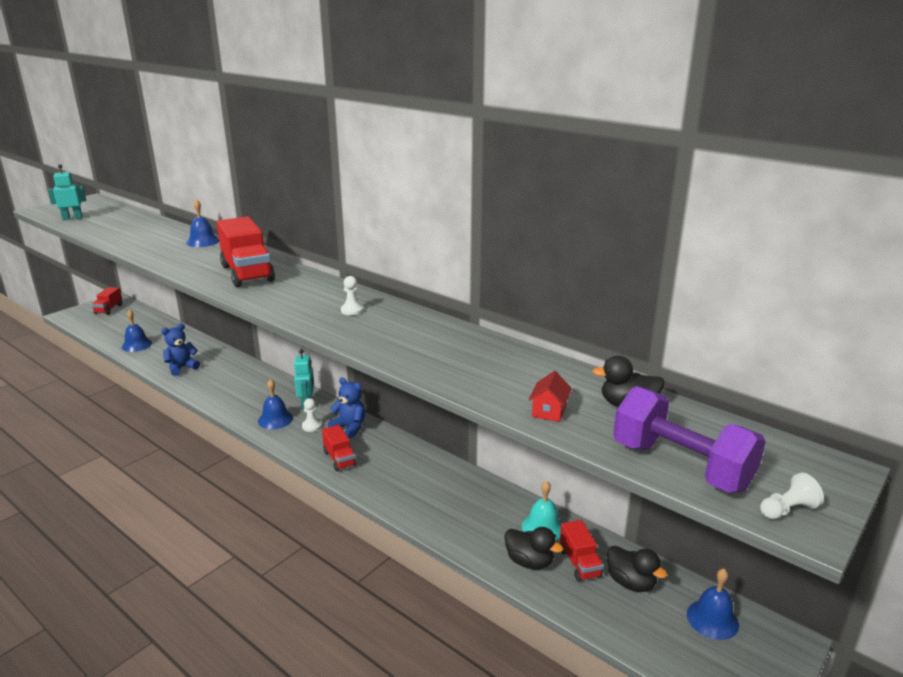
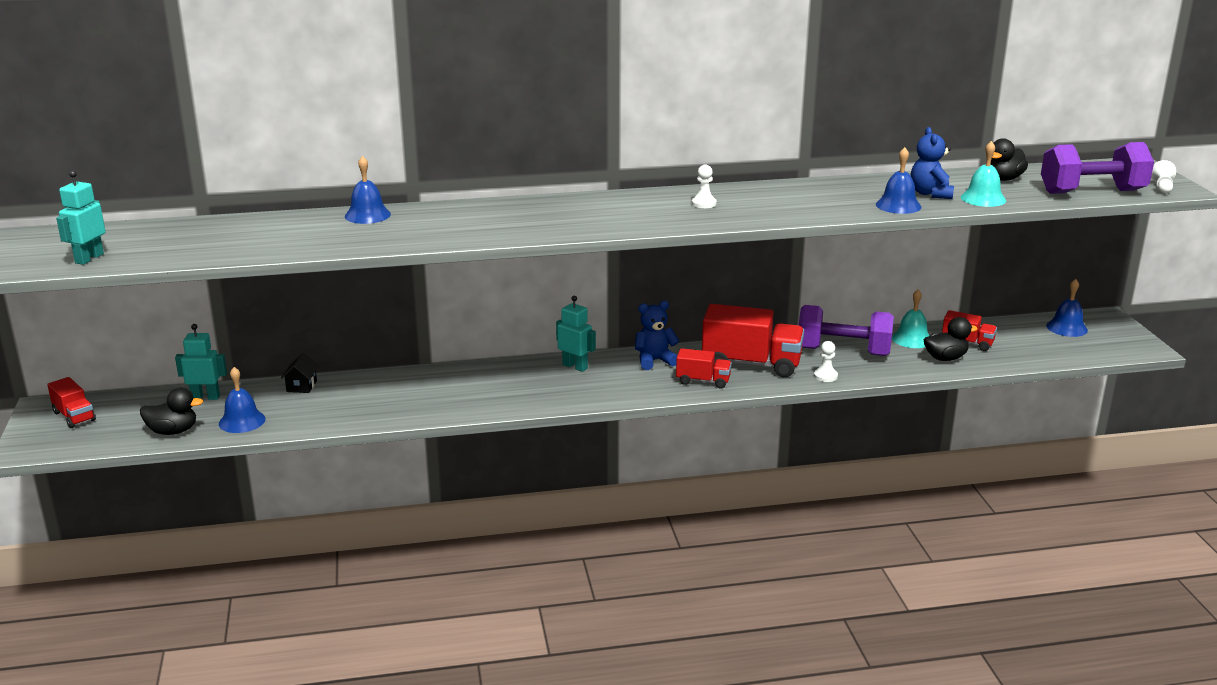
camera: 50 degrees left, 0 degrees up
blue teddy bear [161,323,200,376] -> blue teddy bear moved to [911,127,954,199]
red truck [217,217,275,287] -> red truck moved to [702,304,804,377]
blue bell [258,379,293,429] -> blue bell moved to [876,147,921,214]
white pawn [302,398,322,432] -> white pawn moved to [814,341,838,382]
red house [529,371,572,422] -> turquoise bell [961,141,1006,207]
black duck [607,546,667,592] -> black duck moved to [140,388,203,435]
none -> turquoise robot [175,324,227,400]
none -> black house [281,353,319,393]
none -> purple dumbbell [798,305,894,356]

